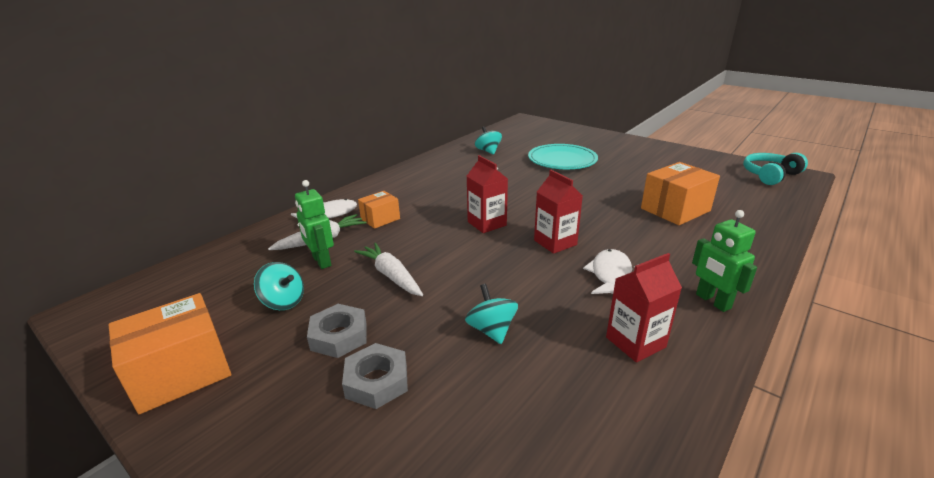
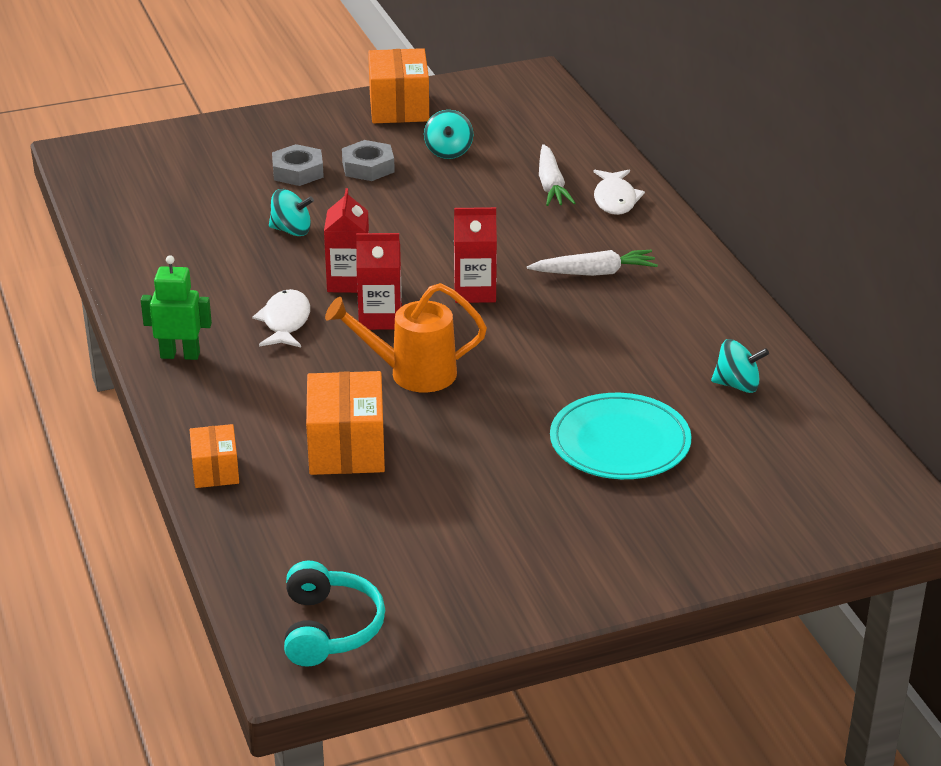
camera: 120 degrees right, 5 degrees up
turquoise spinning top [254,262,304,310] -> turquoise spinning top turned 60 degrees counterclockwise [424,110,473,159]
green robot [295,180,334,269] -> none
white carrot [354,243,423,296] -> white carrot moved to [527,250,658,276]
orange box [358,191,400,229] -> orange box moved to [189,424,239,488]
white fish [583,249,632,294] -> white fish turned 135 degrees counterclockwise [252,289,310,347]
red carton [606,253,682,363] -> red carton moved to [324,188,369,293]
none -> orange watering can [325,283,487,393]

